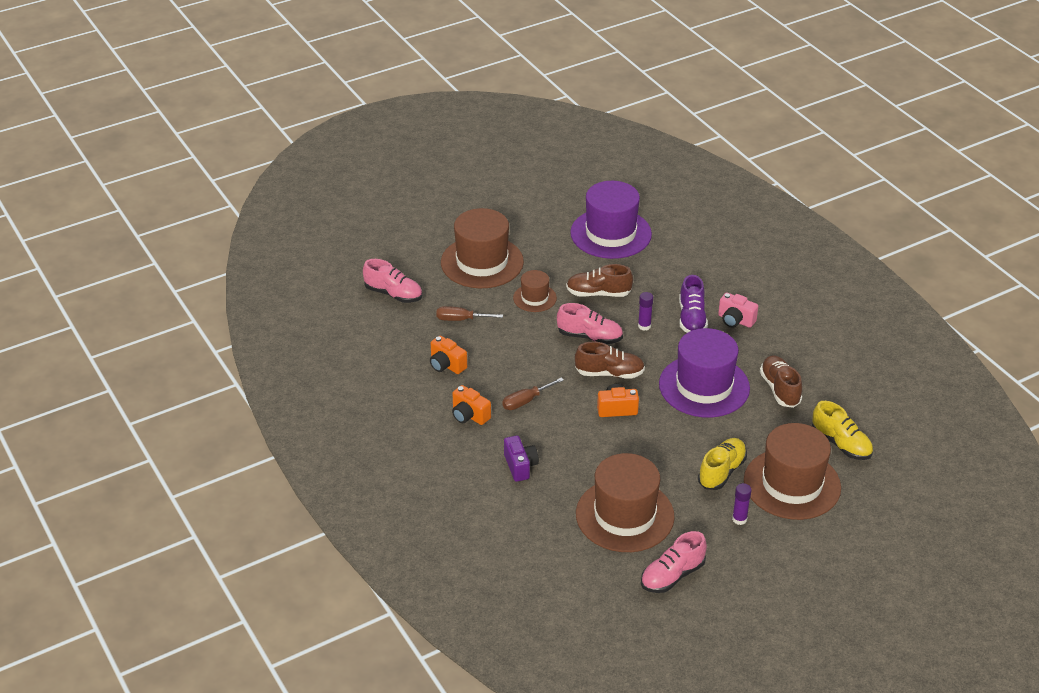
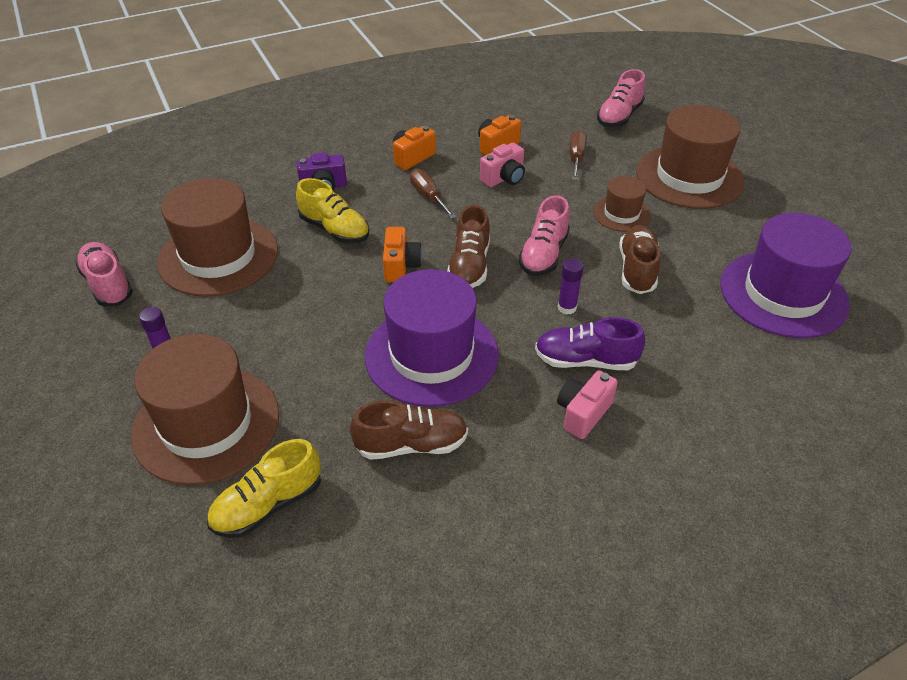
camera: 95 degrees right, 5 degrees up
yellow shoe [698,438,747,490] -> yellow shoe moved to [296,178,369,243]
none -> pink camera [480,143,525,187]

